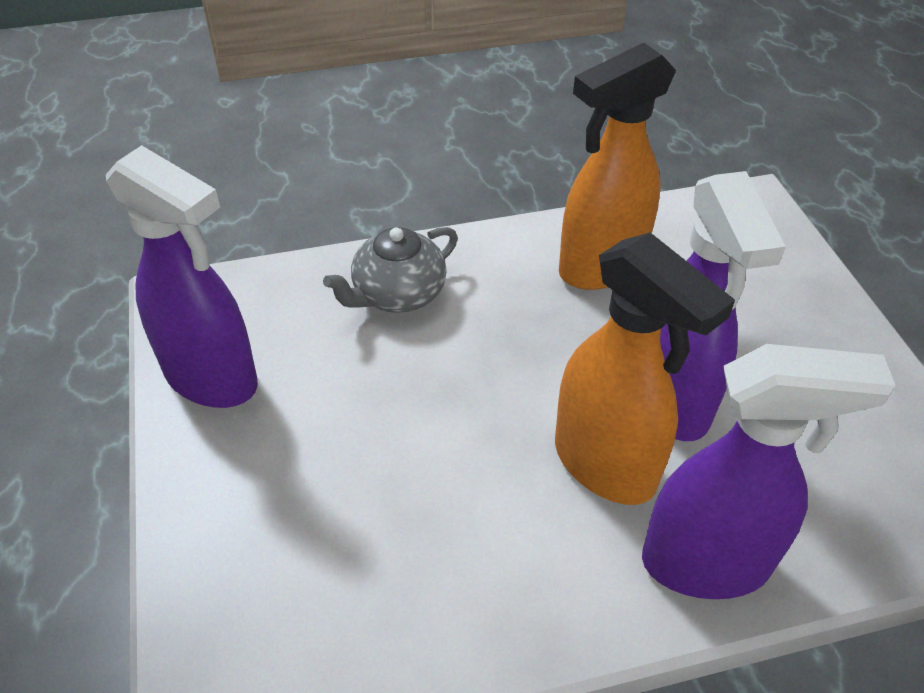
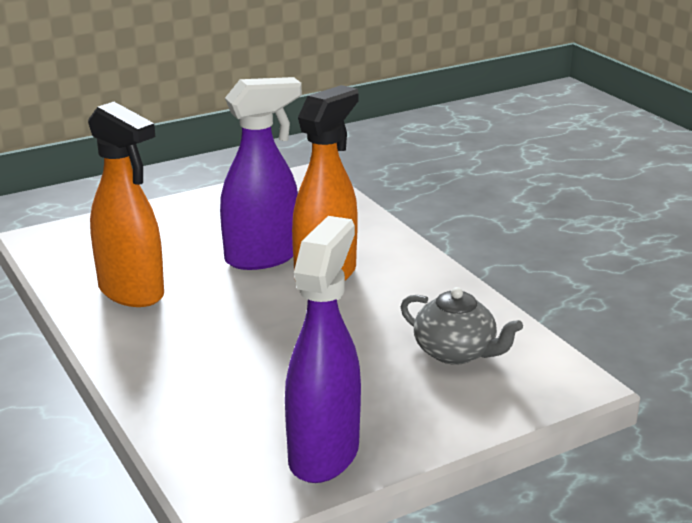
camera: 105 degrees left, 20 degrees down
grey teapot [323,227,458,313] -> grey teapot moved to [401,287,523,365]
purple spray bottle [642,344,896,599] -> none

